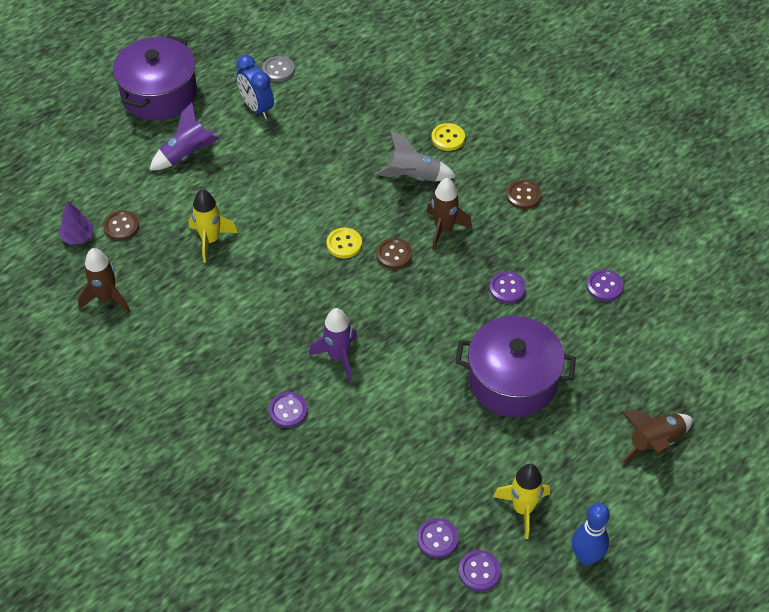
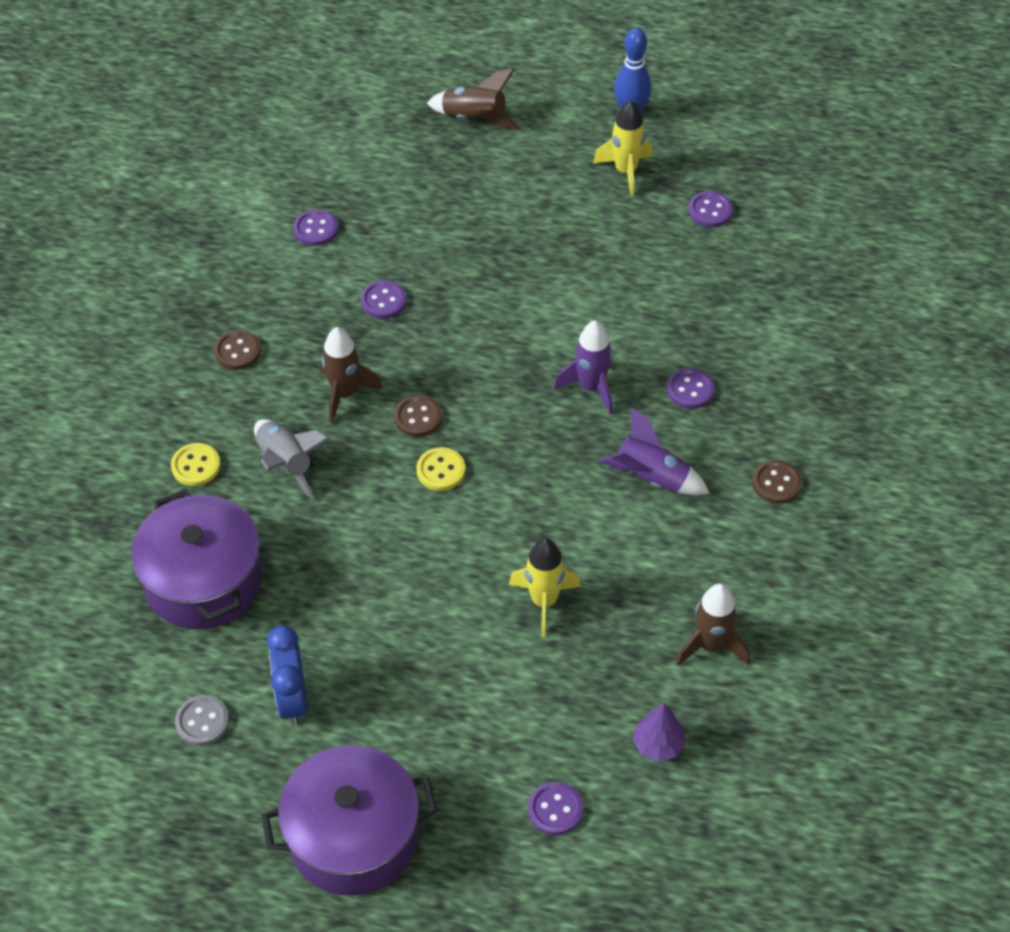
camera: 125 degrees left, 0 degrees up
brown button [103,210,139,241] -> brown button moved to [752,460,802,504]
purple rocket [150,102,220,170] -> purple rocket moved to [599,407,709,496]
blue clock [236,55,274,119] -> blue clock turned 150 degrees clockwise [267,625,307,726]
purple pot [455,316,576,417] -> purple pot moved to [131,489,262,629]
purple button [459,550,501,591] -> purple button moved to [528,782,583,835]

